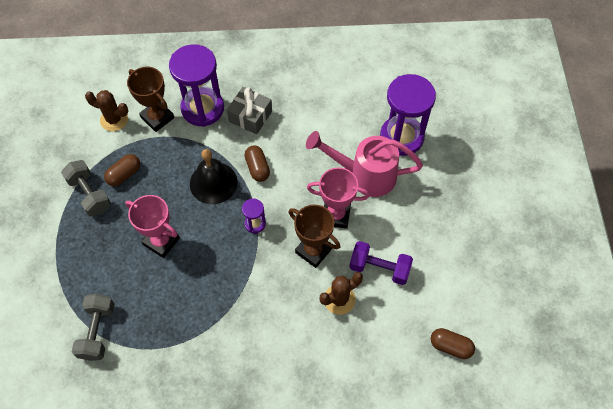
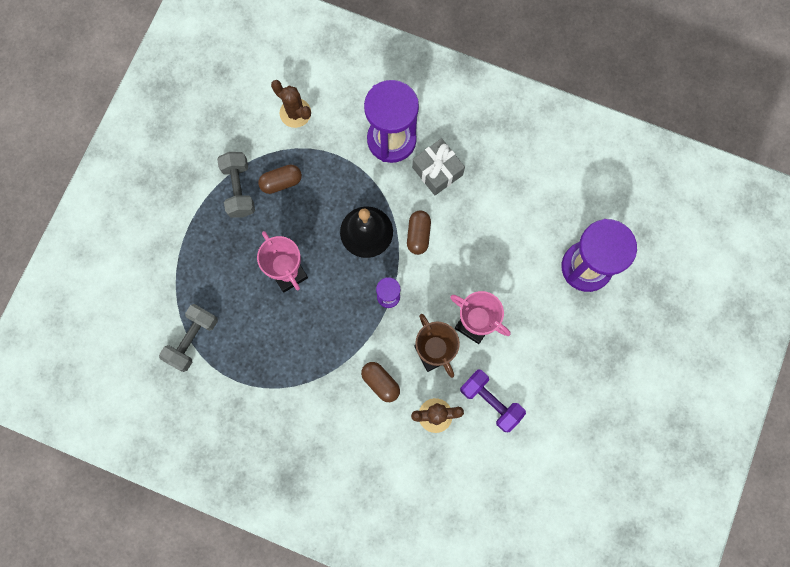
camera: 25 degrees right, 15 degrees up
brown trophy [127,67,174,132] -> none
pink watering can [306,131,423,197] -> none
brown capsule [431,328,475,359] -> brown capsule moved to [361,362,400,402]

